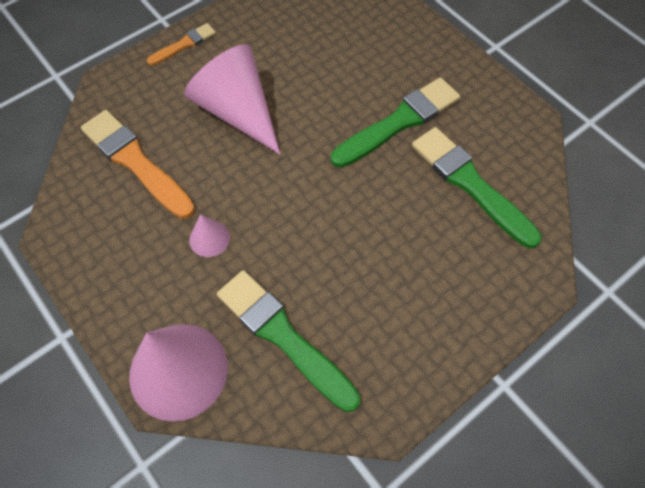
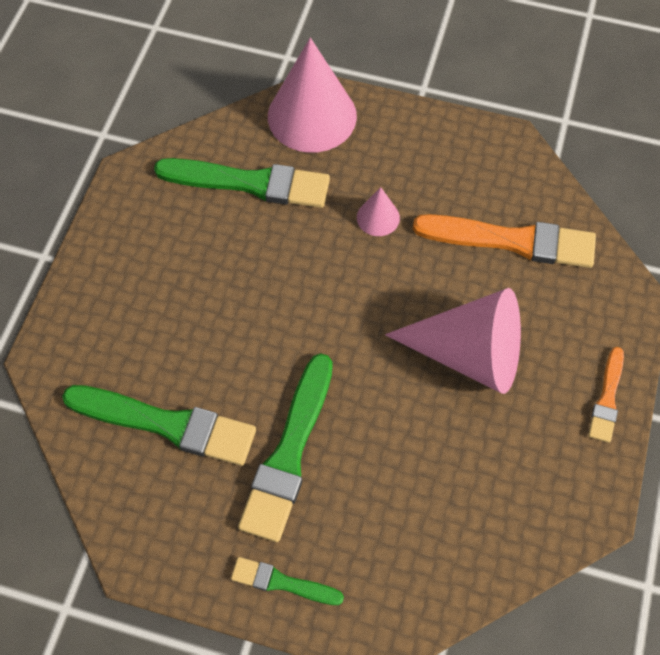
camera: 145 degrees right, 0 degrees up
none -> green brush [231,557,344,605]

